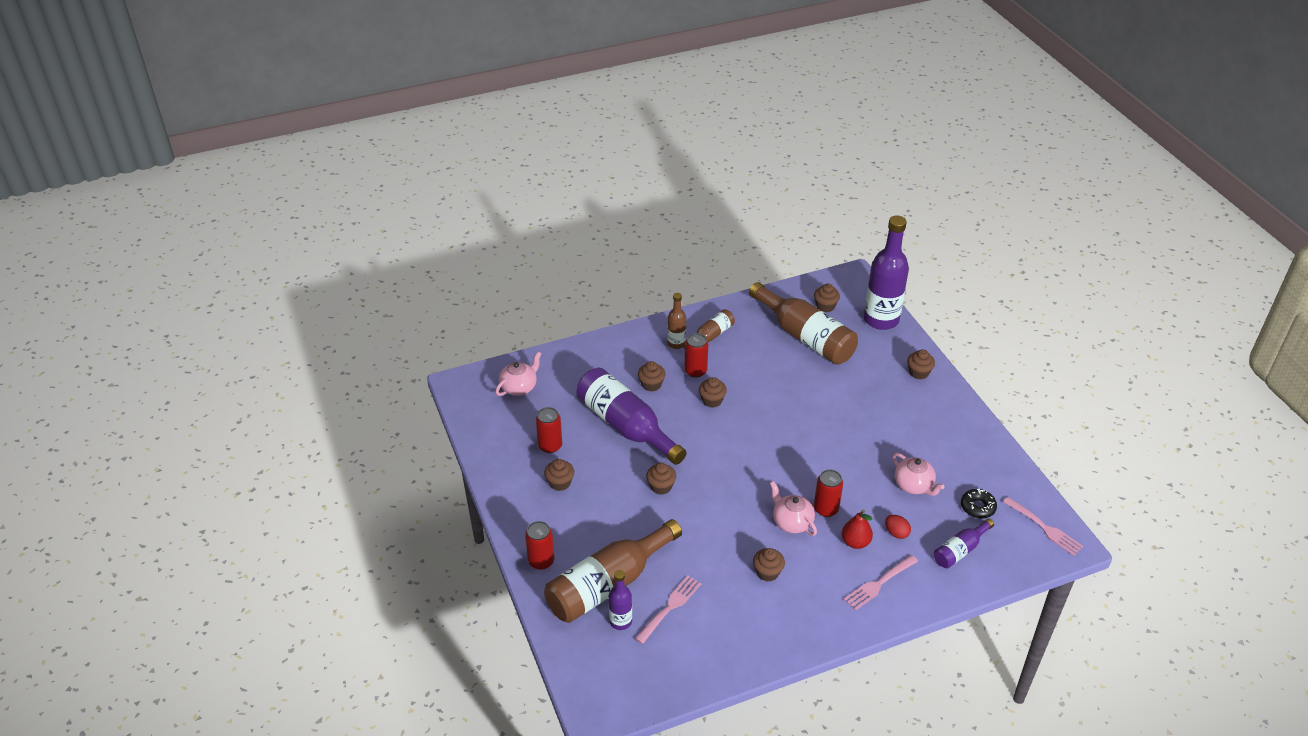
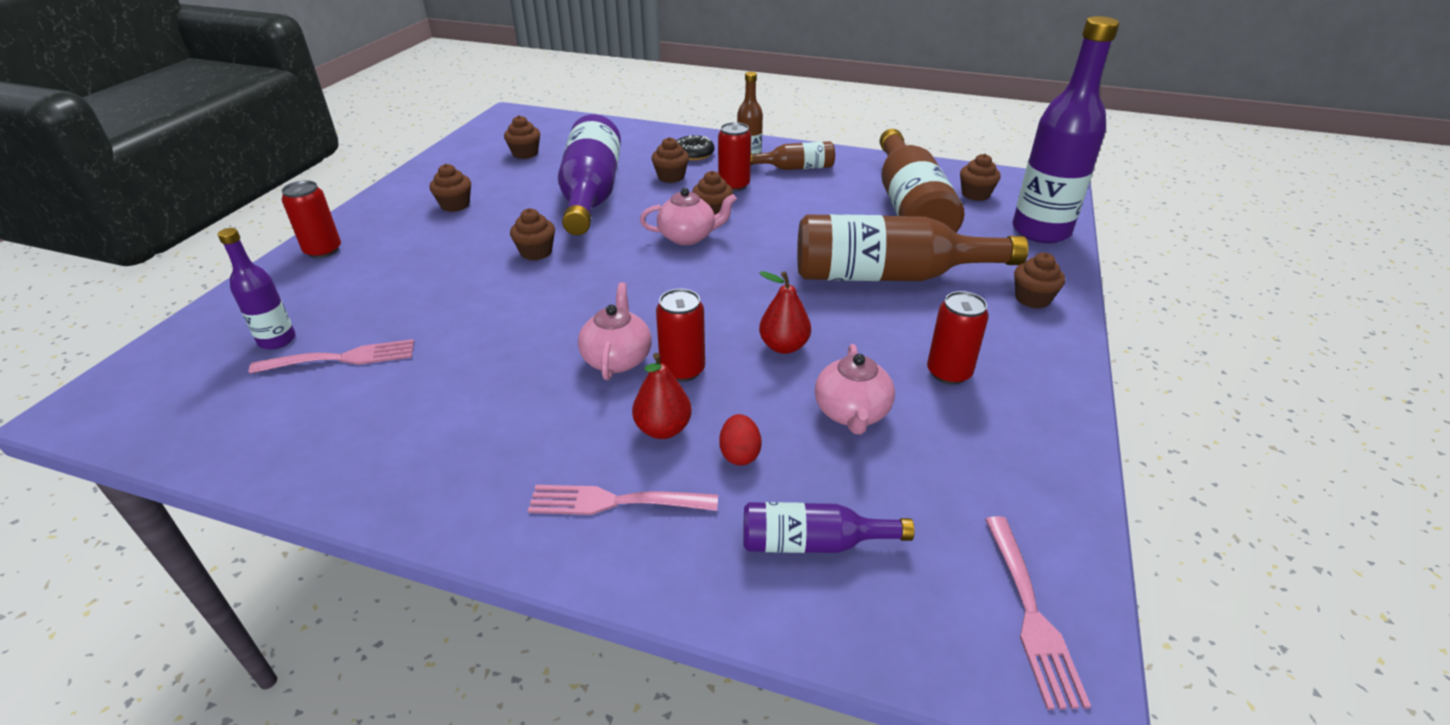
camera: 40 degrees right, 5 degrees down
pink teapot [495,351,542,396] -> pink teapot moved to [640,188,737,245]
red can [536,407,562,453] -> red can moved to [927,291,989,385]
brown bottle [544,519,682,623] -> brown bottle moved to [797,214,1028,281]
brown cupcake [753,548,785,581] -> brown cupcake moved to [504,115,540,159]
black donut [961,489,997,519] -> black donut moved to [677,135,714,161]
none -> red pear [759,271,811,354]

